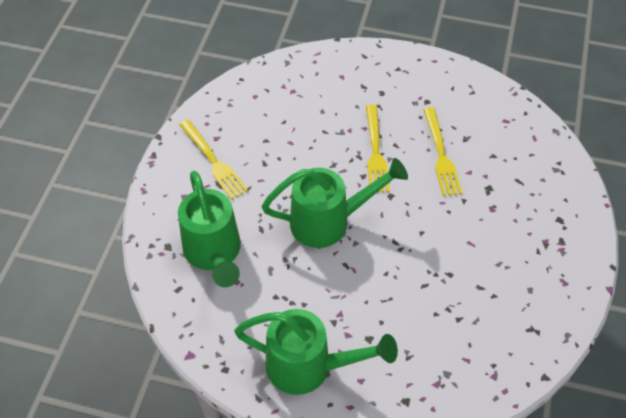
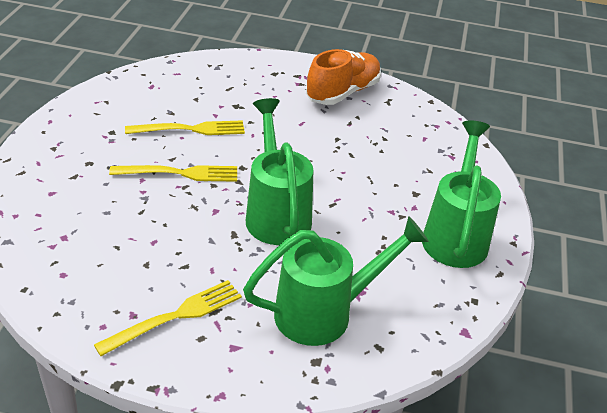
camera: 95 degrees left, 15 degrees down
none -> orange shoe [306,49,381,105]

